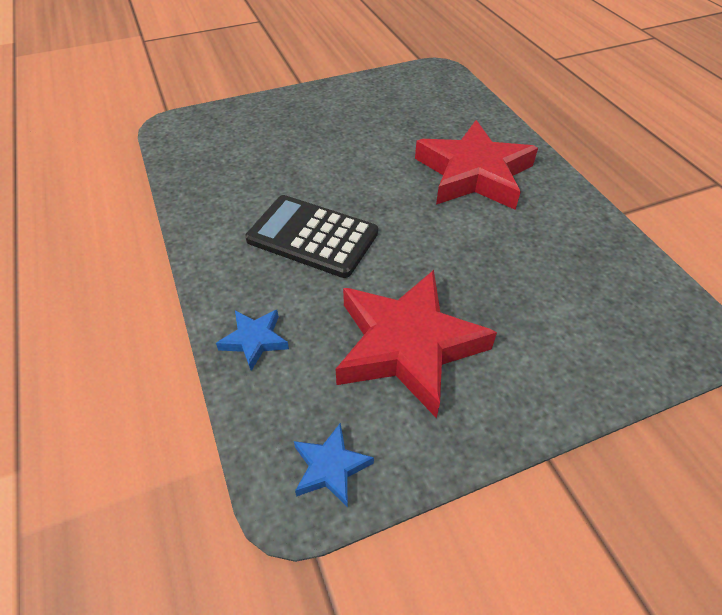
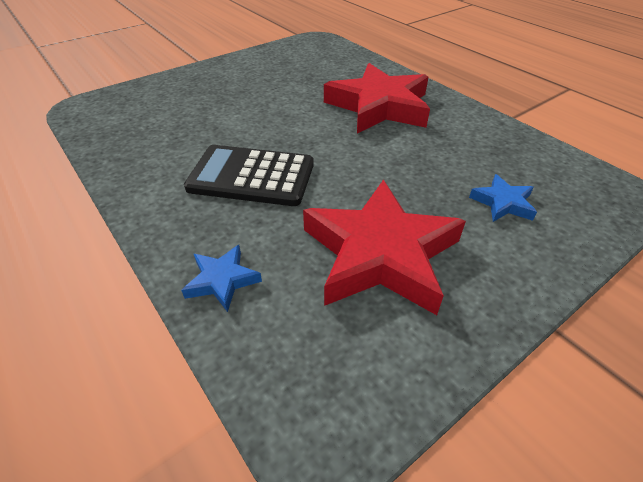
camera: 15 degrees left, 5 degrees down
blue star [294,423,374,507] -> blue star moved to [469,174,537,222]

